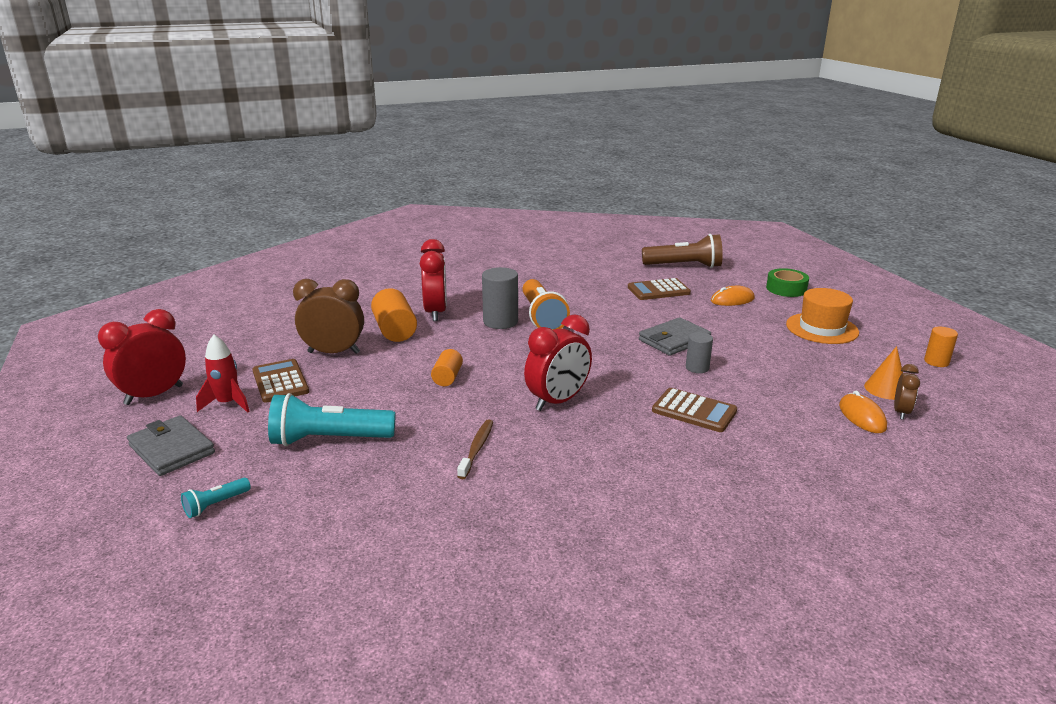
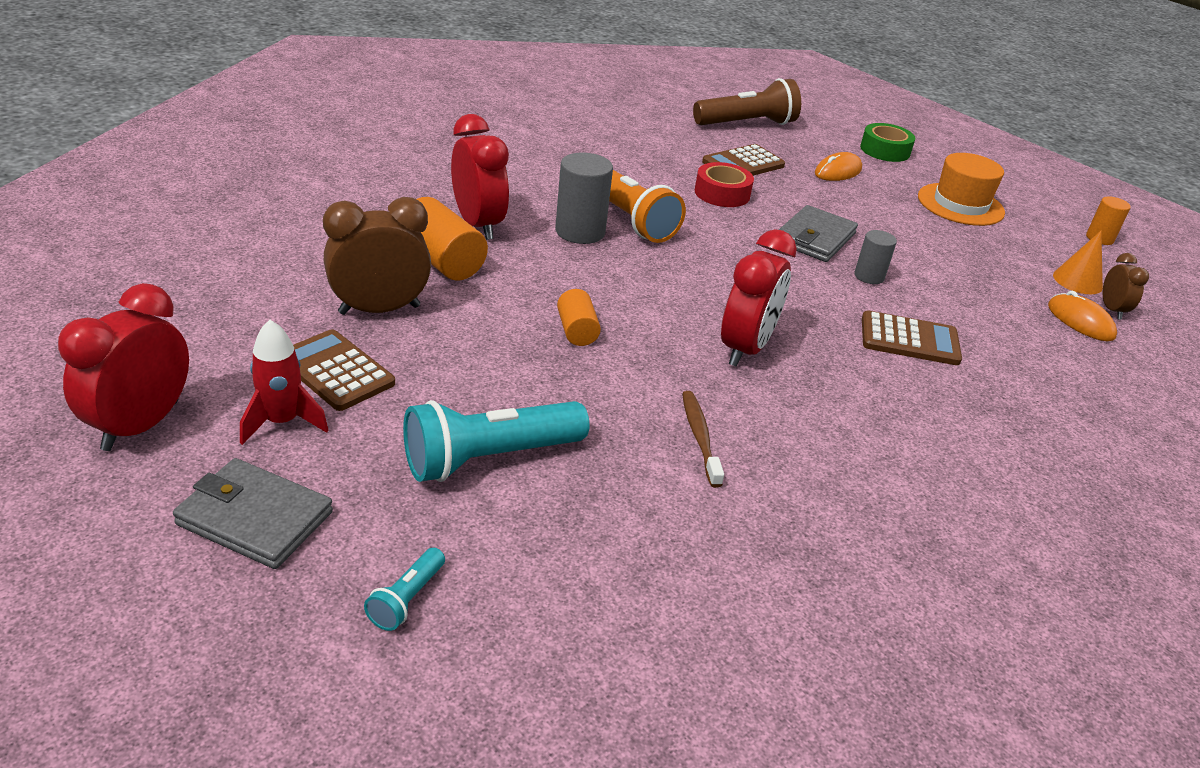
camera: 25 degrees left, 10 degrees up
none -> red tape [695,162,754,207]

